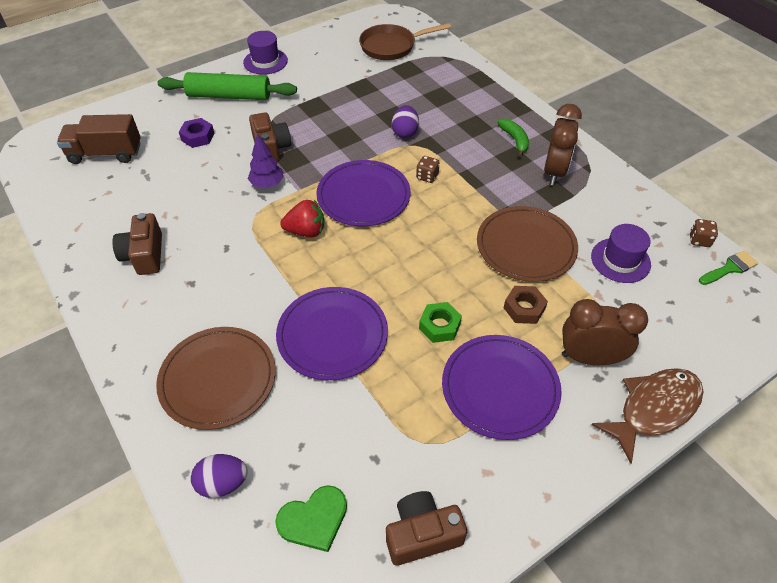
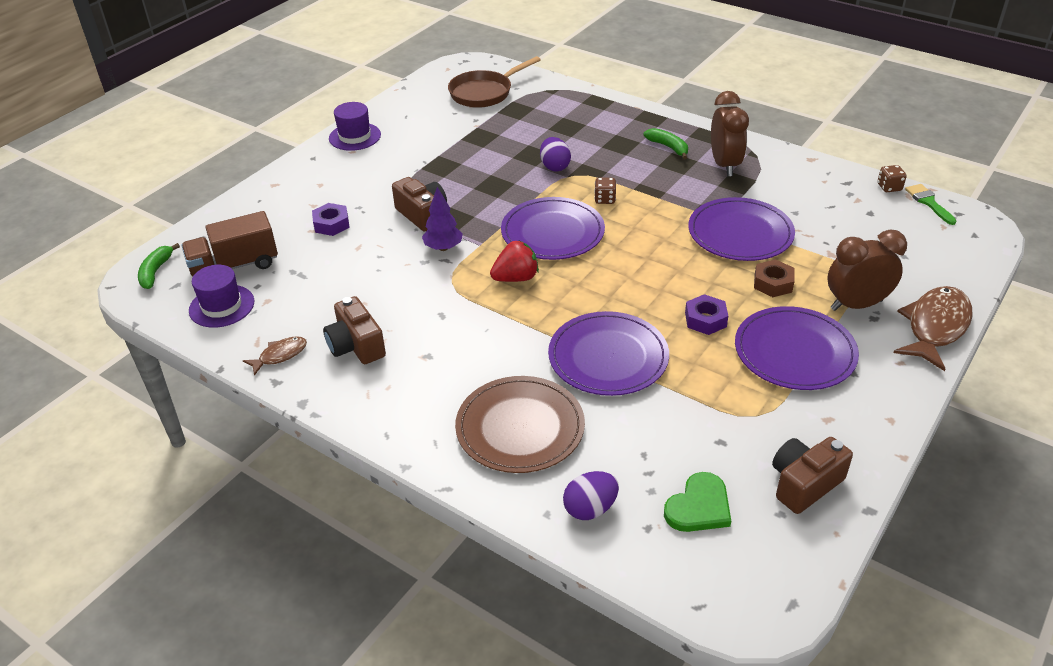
camera: 20 degrees left, 10 degrees down
green rolling pin [158,72,297,100] -> none
green nut [419,302,462,343] -> purple nut [685,294,728,335]
brown plate [477,206,578,282] -> purple plate [688,197,795,261]
purple hat [591,224,651,283] -> purple hat moved to [189,265,254,328]
green brush [699,251,759,285] -> green brush turned 60 degrees counterclockwise [905,184,957,225]
none -> green banana [138,243,180,289]
none -> brown fish [243,336,307,376]

